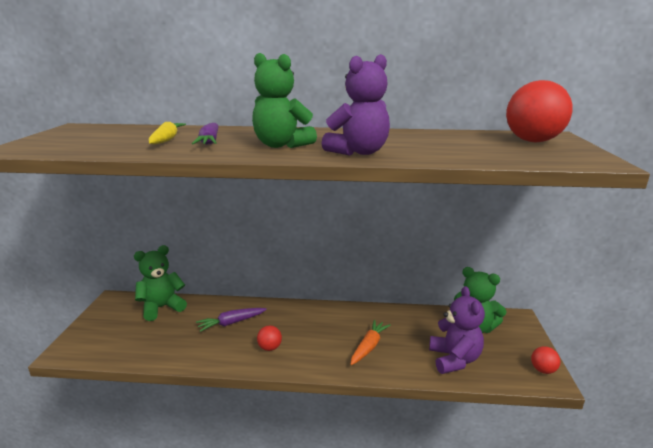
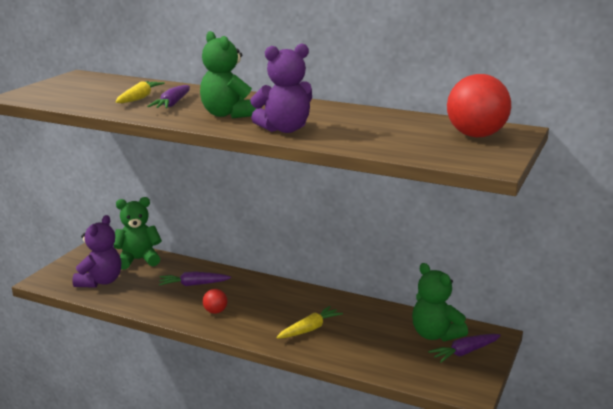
camera: 20 degrees right, 0 degrees up
orange carrot [351,320,391,365] -> yellow carrot [277,306,343,339]
purple teddy bear [429,286,485,374] -> purple teddy bear moved to [73,215,121,288]
red ball [531,346,560,374] -> none
none -> purple carrot [428,334,501,363]

